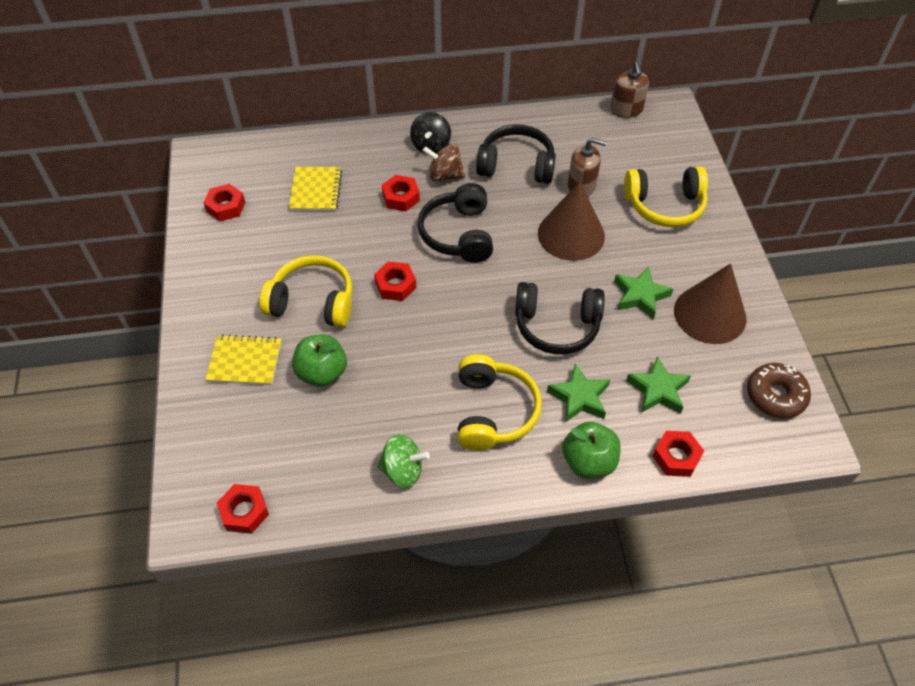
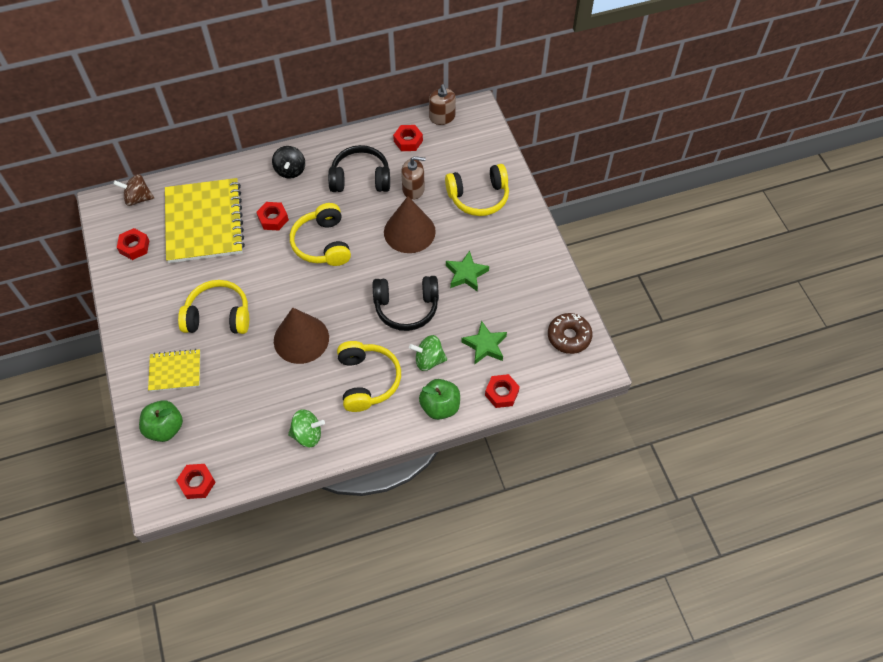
camera: 10 degrees left, 5 degrees up
yellow notebook [289,167,342,211] -> yellow notebook [165,178,245,263], size x1.98
green apple [292,334,347,387] -> green apple moved to [139,400,183,442]
red nut [374,261,416,301] -> red nut moved to [393,125,423,151]
black headphones [418,183,493,263] -> yellow headphones [290,203,351,266]
brown spinning top [422,144,465,182] -> brown spinning top moved to [113,174,154,206]
green star [547,364,610,423] -> green spinning top [409,335,447,371]
brown cone [674,263,747,344] -> brown cone moved to [274,308,329,364]

